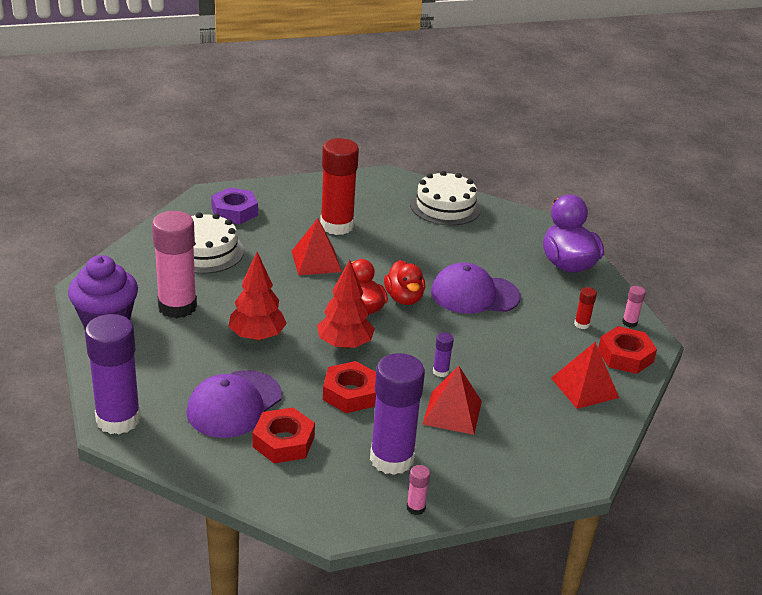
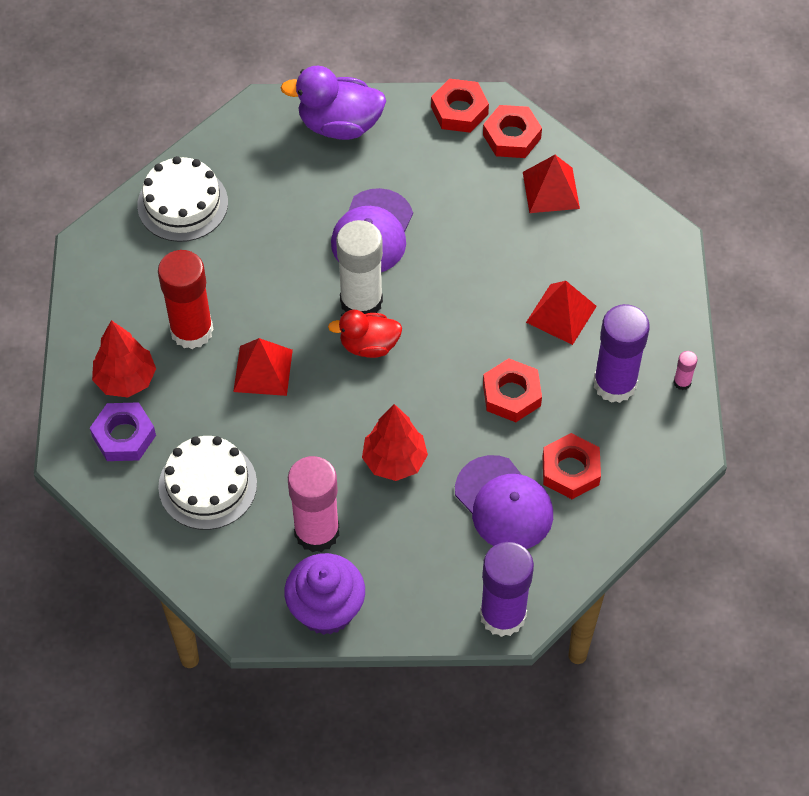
camera: 70 degrees left, 25 degrees up
red tree [317,260,375,349] -> red tree moved to [92,320,156,397]
red duck [384,260,425,305] -> white glue stick [336,220,383,314]
purple glue stick [433,333,454,377] -> none
red glue stick [574,287,597,329] -> none
pink glue stick [622,286,646,328] -> red nut [431,79,489,133]

